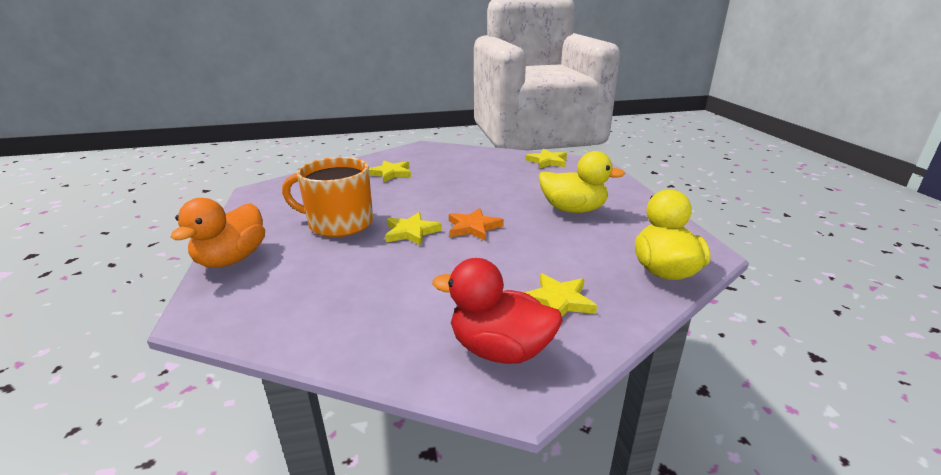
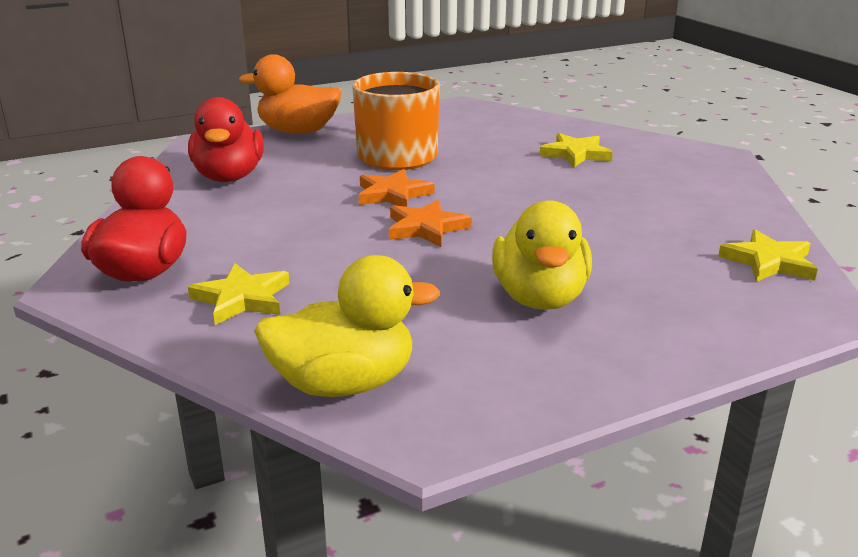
camera: 75 degrees right, 0 degrees up
yellow star [385,212,442,246] -> orange star [358,169,435,207]
none -> red duck [188,97,264,182]

